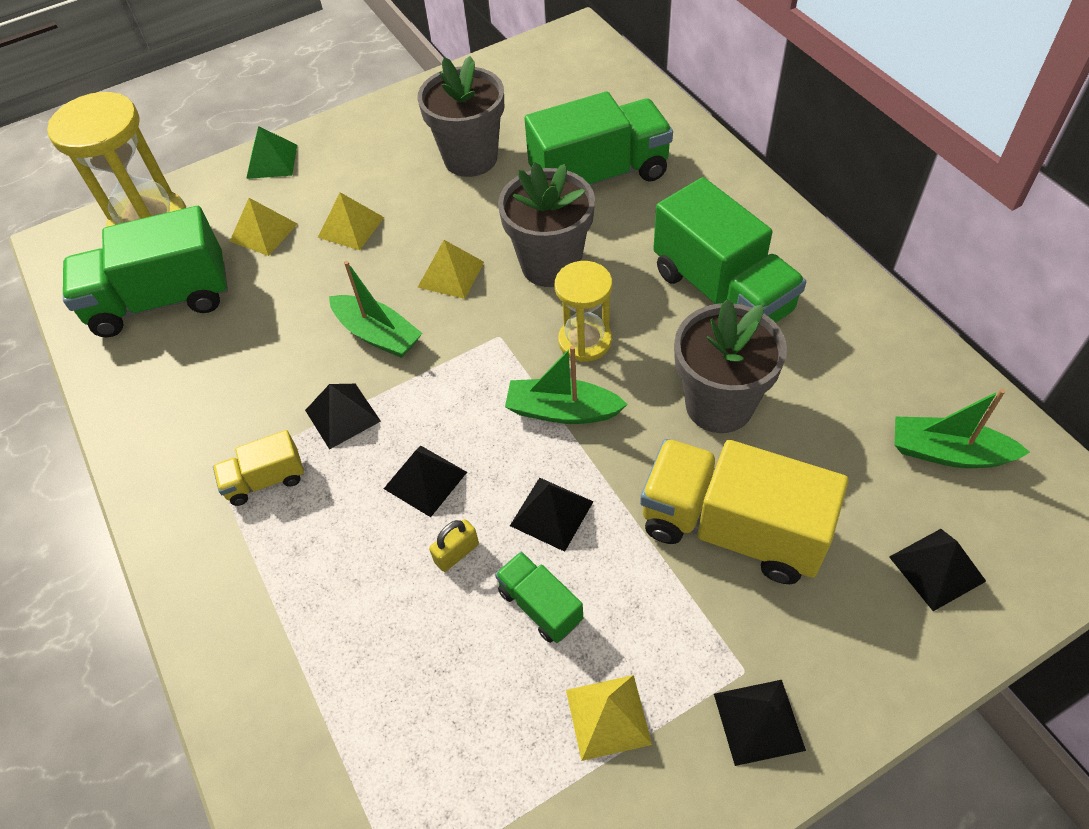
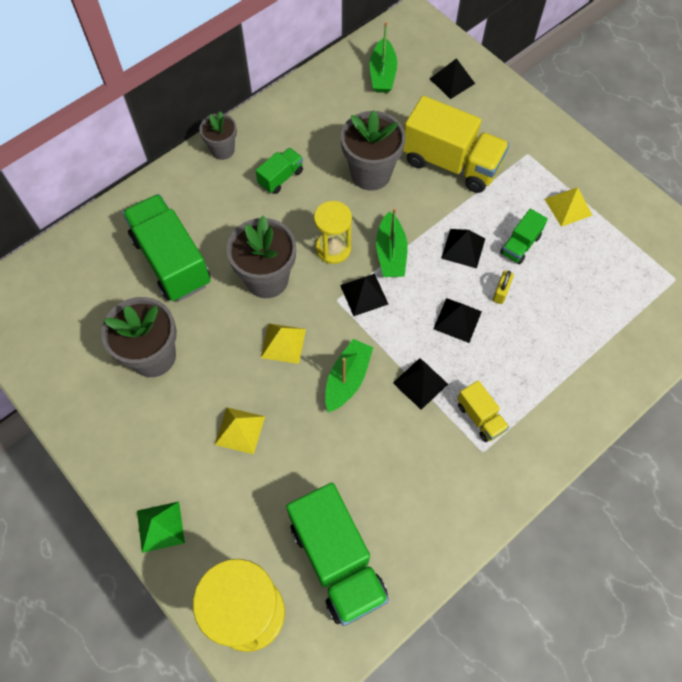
camera: 105 degrees left, 10 degrees up
yellow pyramid [230,198,297,256] -> none
yellow padlock [429,519,479,572] -> yellow padlock turned 75 degrees clockwise [493,271,514,304]
yellow truck [640,439,849,584] -> yellow truck turned 75 degrees counterclockwise [403,96,509,193]
green truck [653,177,806,323] -> green truck [255,148,303,194], size x0.49
black pyramid [714,680,806,766] -> black pyramid moved to [340,273,388,316]
none -> grey flower pot [199,111,237,160]

